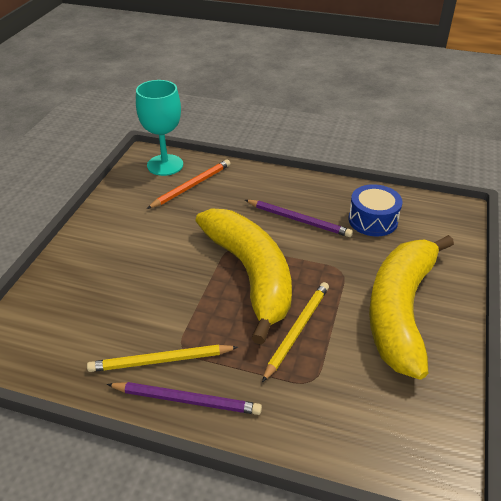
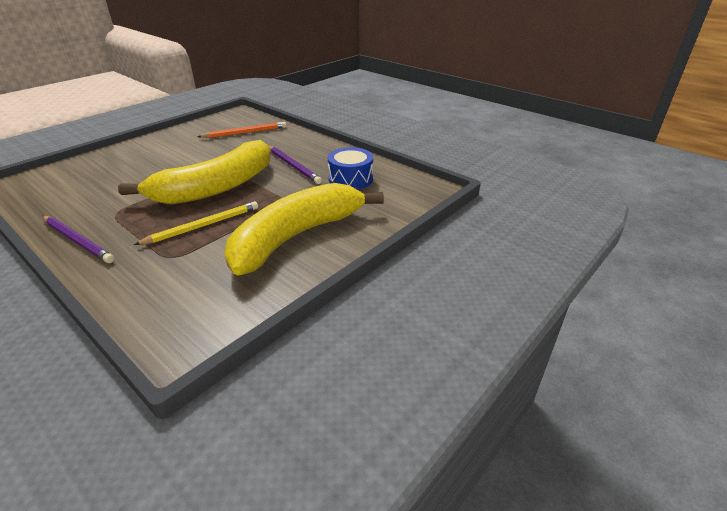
camera: 25 degrees right, 5 degrees down
yellow pencil [87,345,238,372] -> none
turquoise goblet [136,80,183,176] -> none
yellow banana [195,208,292,345] -> yellow banana turned 45 degrees clockwise [118,140,271,205]

